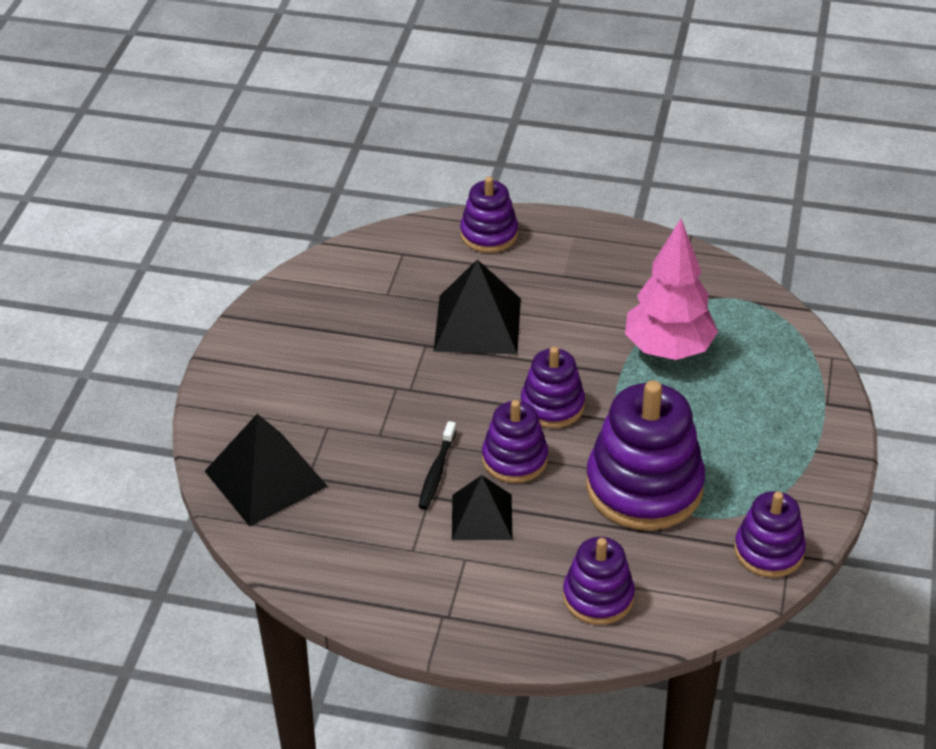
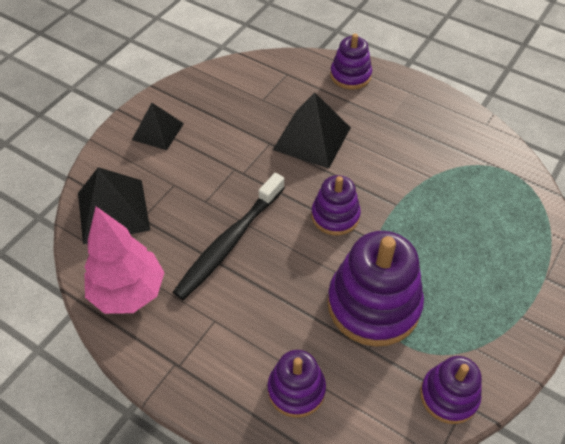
camera: 20 degrees right, 10 degrees up
black toothbrush [418,421,456,509] -> black toothbrush [173,173,285,300], size x1.99
black pyramid [452,475,513,540] -> black pyramid moved to [132,103,184,150]
purple stacking toy [482,400,548,483] -> none
pink tree [625,219,718,360] -> pink tree moved to [84,207,165,314]

